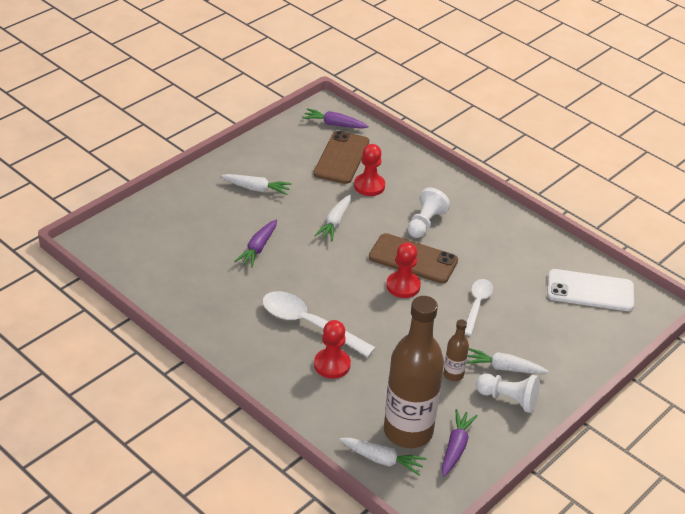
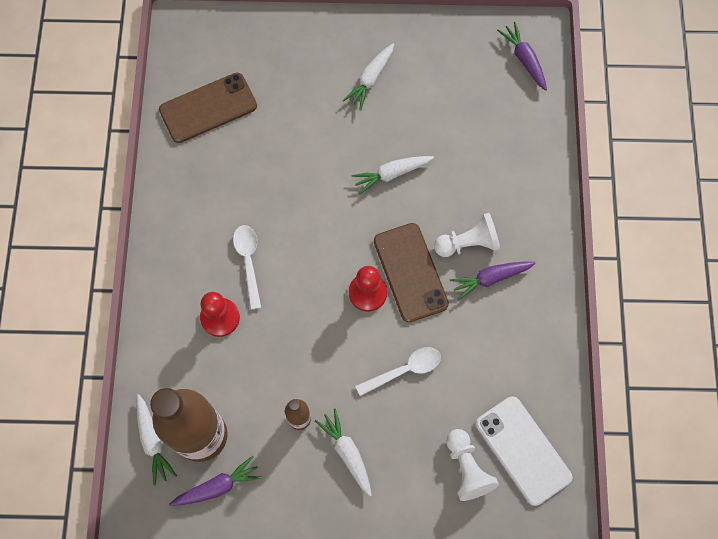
camera: 50 degrees right, 30 degrees up
white carrot [221,174,292,195] -> white carrot turned 60 degrees clockwise [342,43,394,111]
purple carrot [234,219,277,268] -> purple carrot moved to [450,261,536,300]
white spoon [262,291,376,357] -> white spoon [233,225,261,309], size x0.63
brown phone [313,131,369,184] -> brown phone moved to [159,73,257,143]
red pawn [354,144,385,196] -> none
white pawn [476,373,540,413] -> white pawn moved to [446,429,499,501]

